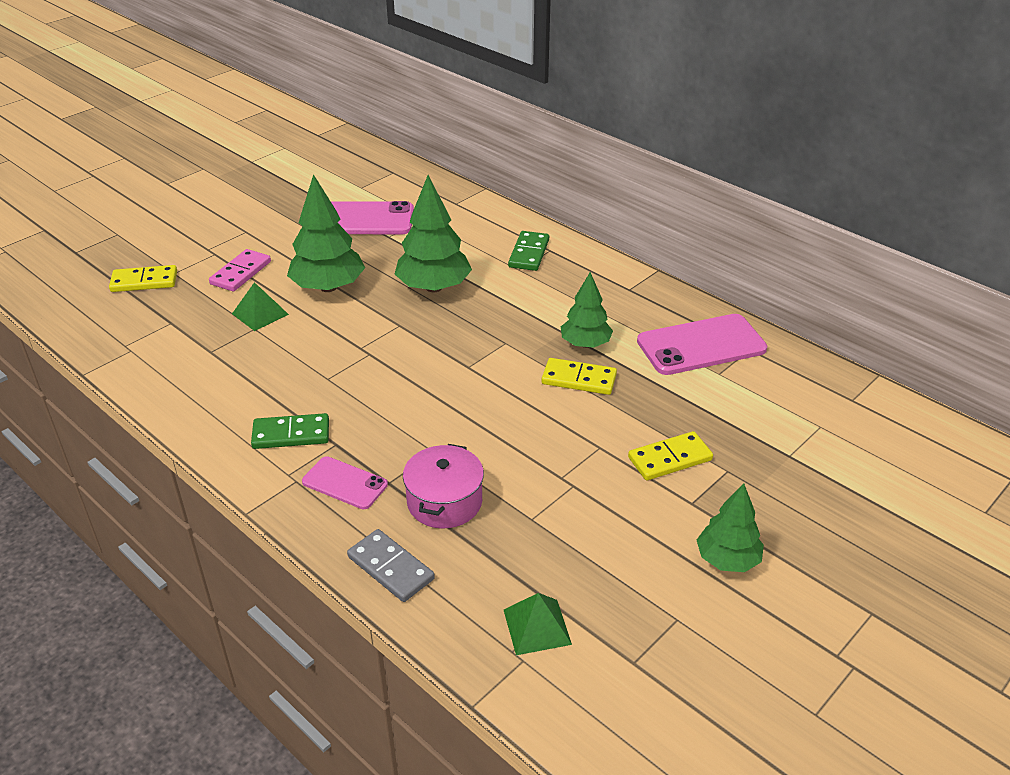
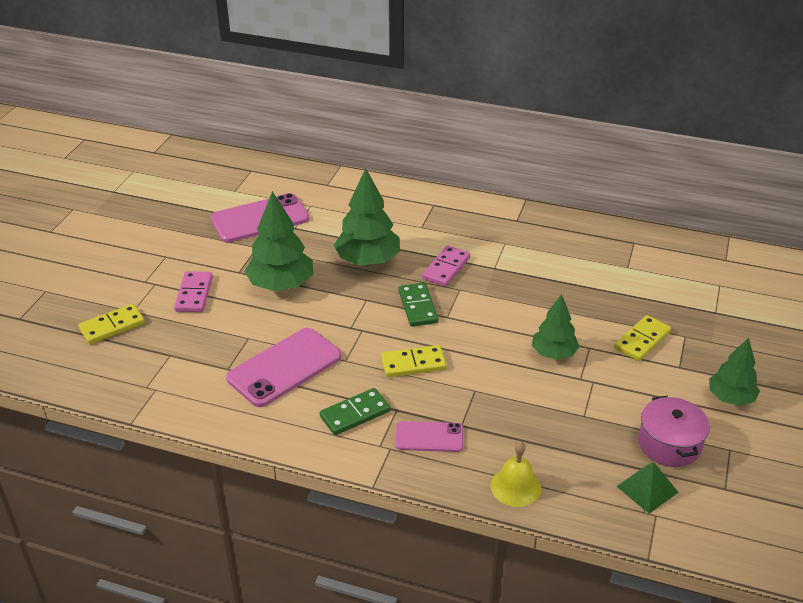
camera: 25 degrees left, 0 degrees up
green pyramid [232,282,289,331] -> none
grey domino [347,529,435,602] -> yellow bell [491,442,541,507]
pink pot [403,444,484,528] -> pink pot moved to [638,396,710,467]
green domino [508,231,549,271] -> green domino moved to [398,283,438,327]
yellow domino [542,358,617,395] -> yellow domino moved to [381,345,447,377]
green tree [561,272,613,348] -> green tree moved to [532,294,579,360]
pink phone [637,314,767,375] -> pink phone moved to [226,328,342,407]
none -> pink domino [422,245,470,287]

